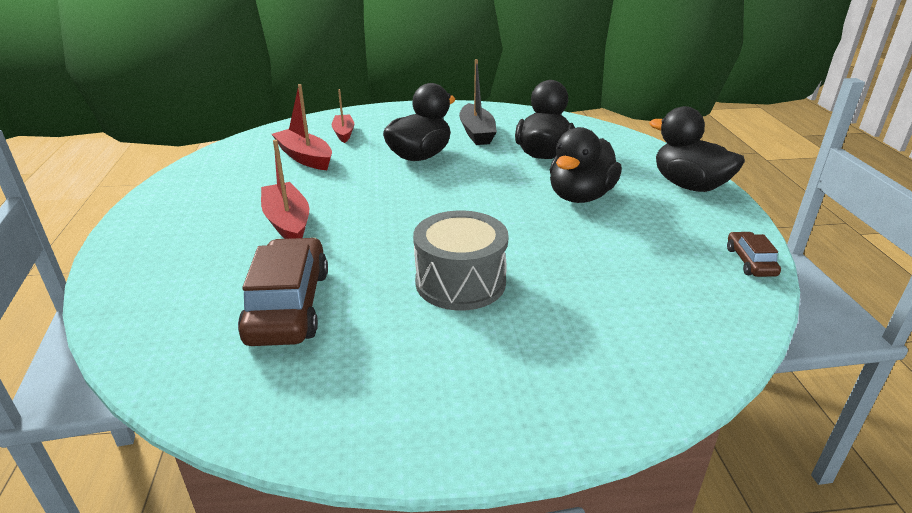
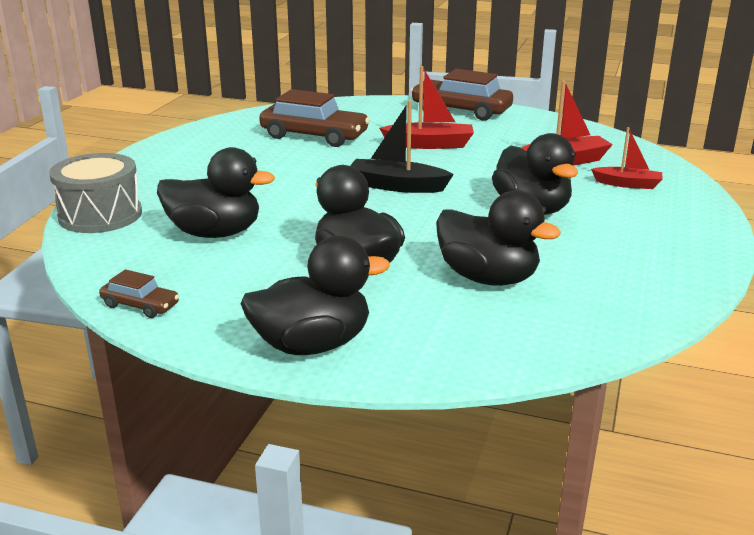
camera: 115 degrees right, 5 degrees down
grey drum [413,211,509,310] -> grey drum moved to [49,153,142,233]
black boat [459,59,497,145] -> black boat moved to [350,100,454,193]
none -> black duck [157,147,275,238]
none -> brown car [411,69,513,121]

